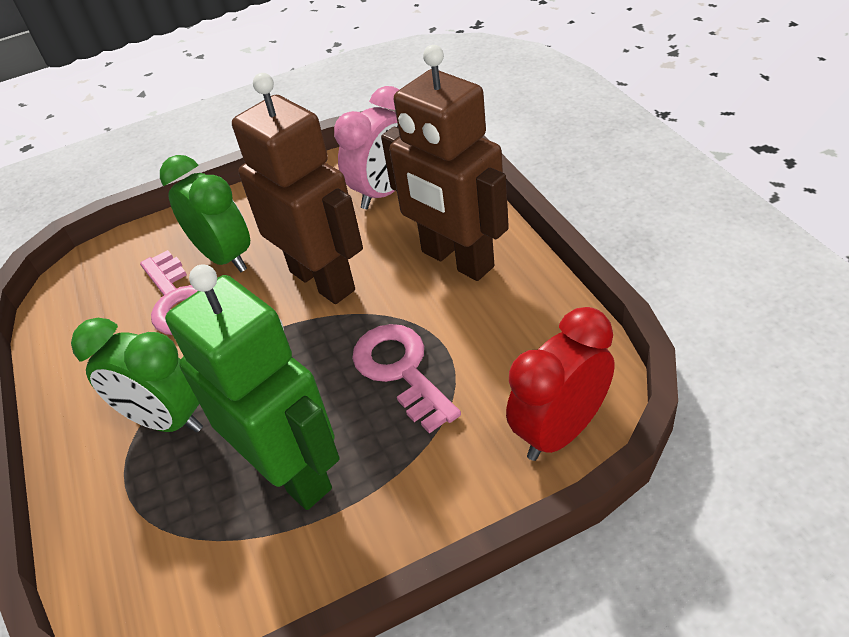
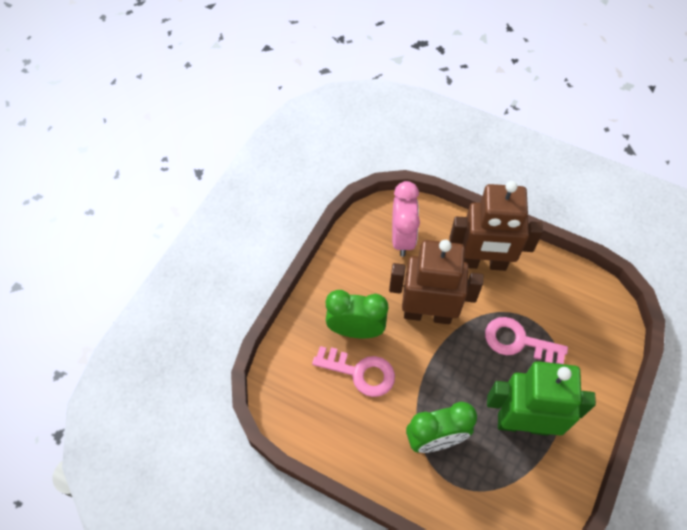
camera: 45 degrees left, 15 degrees up
red clock [506,307,614,461] -> none

